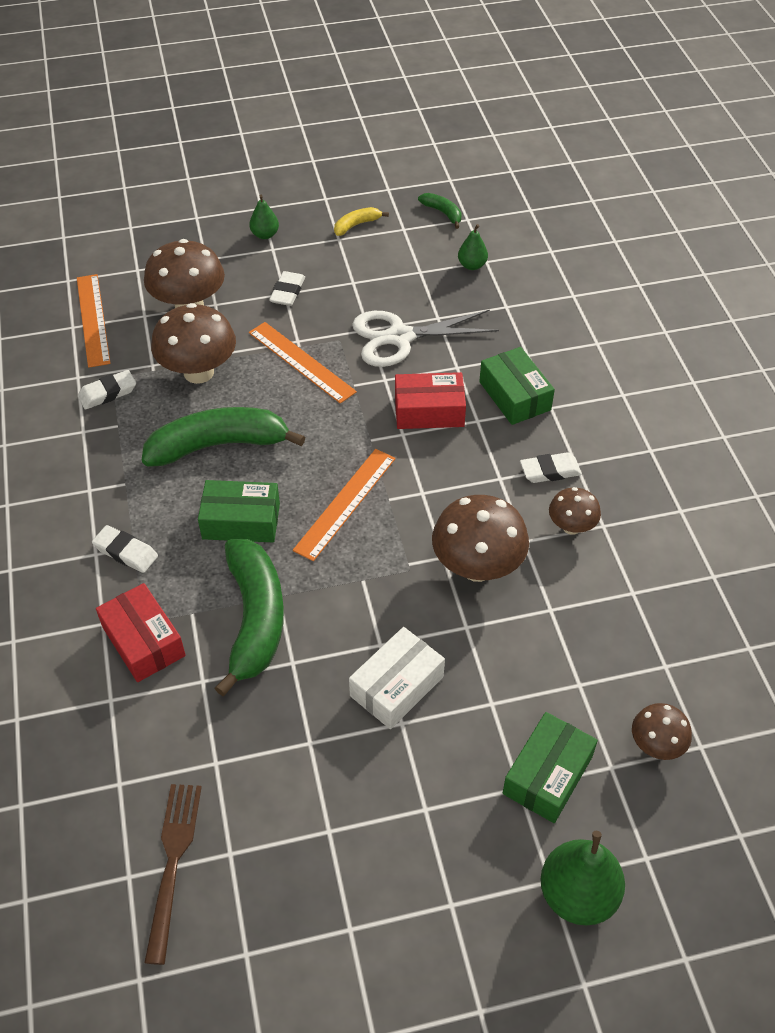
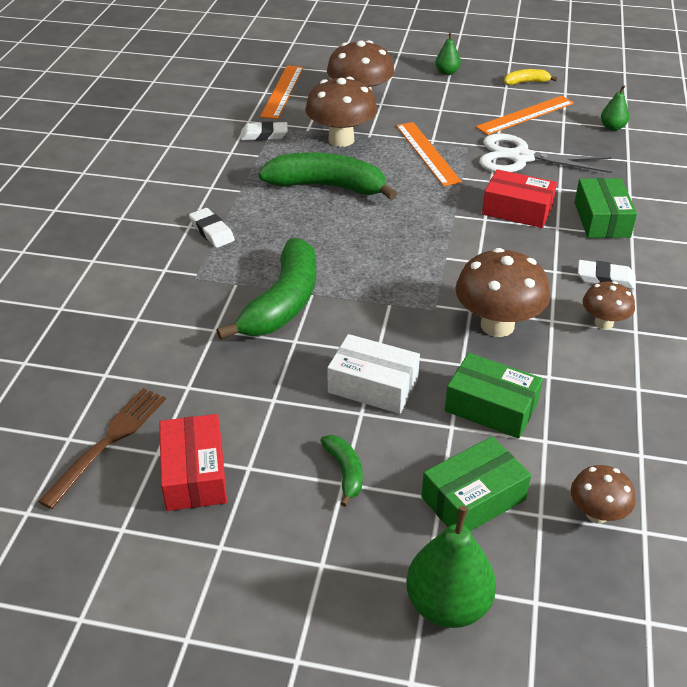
camera: 25 degrees right, 10 degrees down
red box [96,583,186,682] -> red box moved to [159,414,227,511]
green box [198,480,280,542] -> green box moved to [445,353,543,439]
white eraser [269,271,305,306] -> none
orange ruler [293,449,396,561] -> orange ruler moved to [476,96,574,135]
white box [349,627,445,729] -> white box turned 45 degrees clockwise [327,334,420,414]
green banana [418,193,462,229] -> green banana moved to [320,435,363,507]

